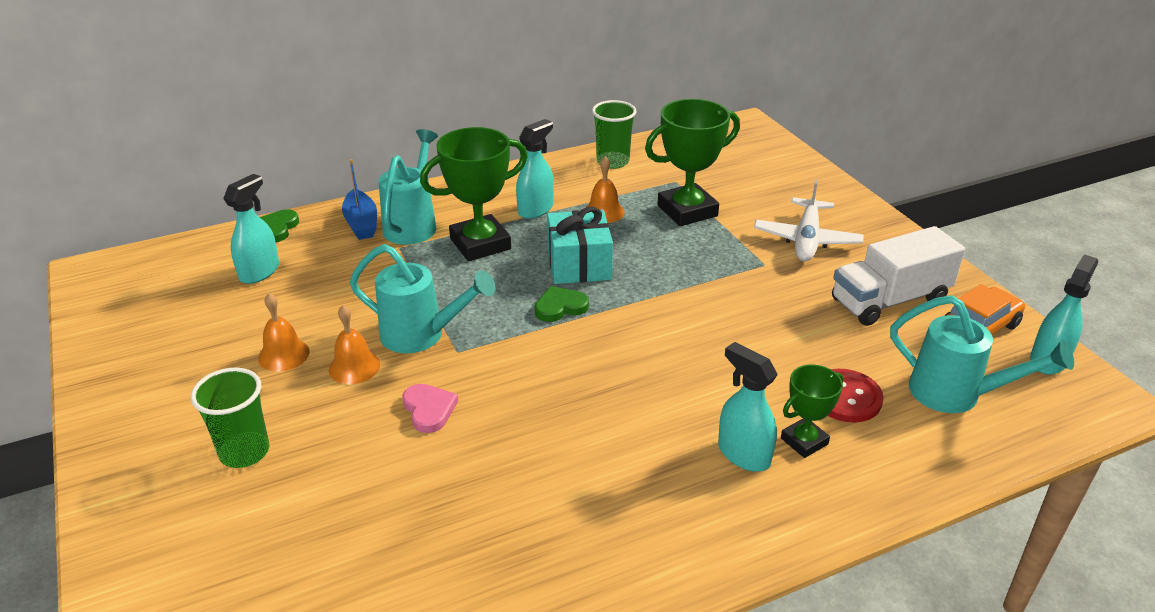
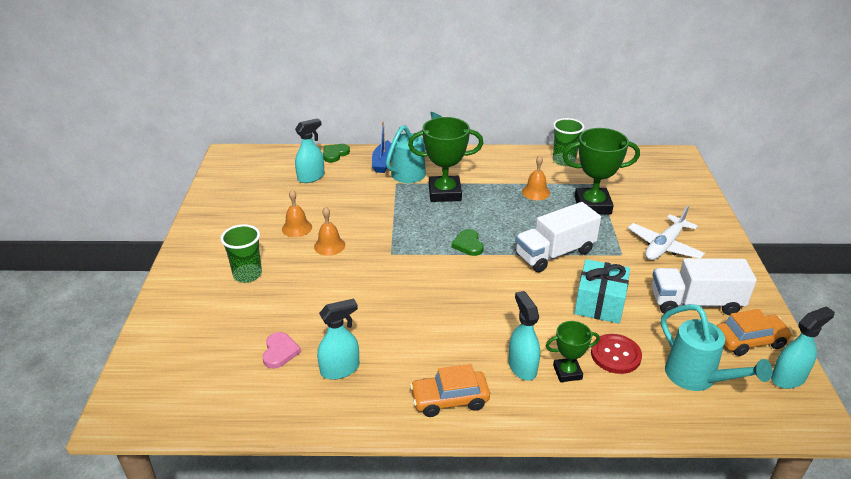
camera: 25 degrees right, 0 degrees up
turquoise watering can [350,244,495,353] -> none
pink heart [402,384,458,433] -> pink heart moved to [263,332,301,369]
turquoise spray bottle [516,119,554,219] -> turquoise spray bottle moved to [317,299,359,380]
green heart [535,286,589,322] -> green heart turned 105 degrees counterclockwise [451,229,484,256]
turquoise gift [547,207,613,284] -> turquoise gift moved to [574,259,630,324]
none -> orange car [410,364,490,417]
none -> white truck [515,202,601,272]

